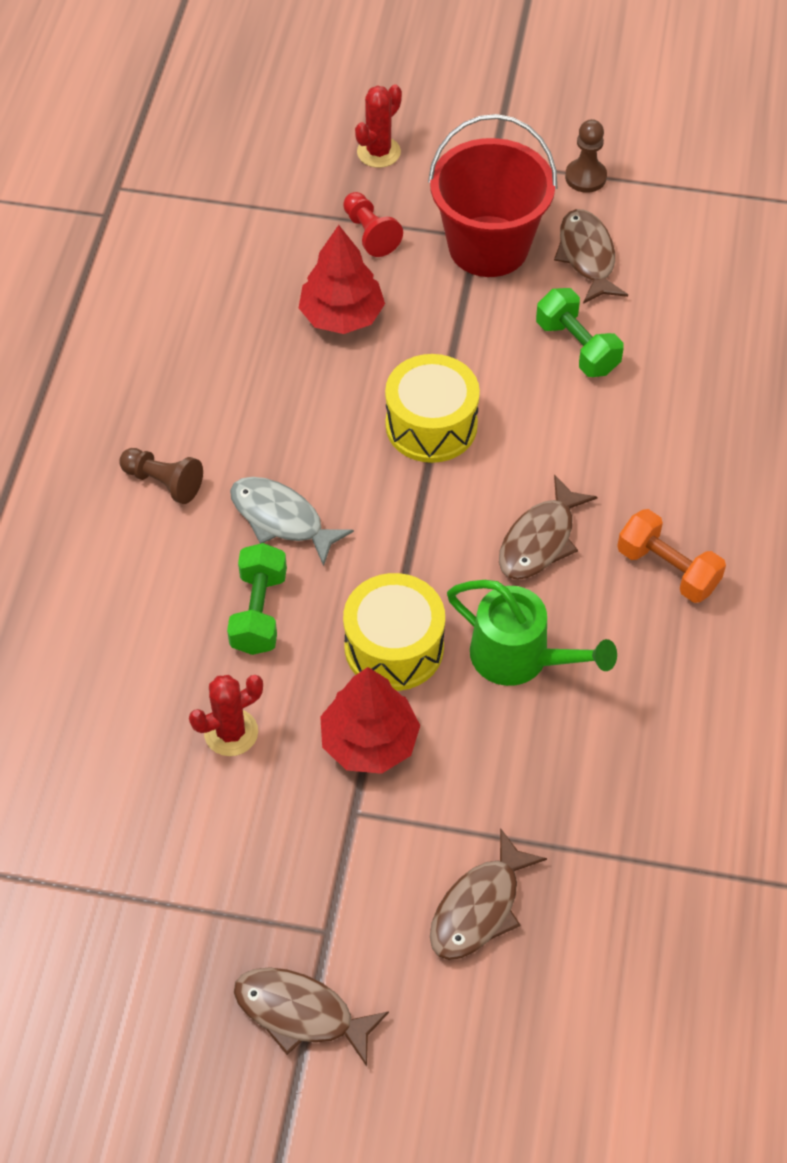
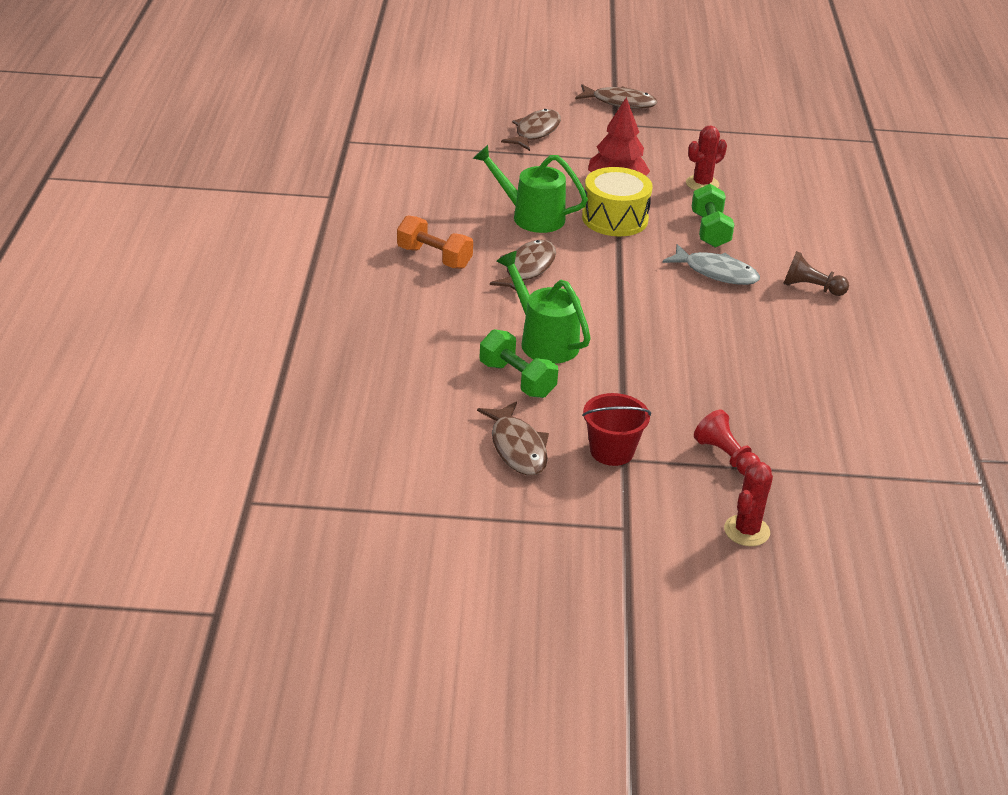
camera: 170 degrees right, 20 degrees down
red tree [299,225,385,334] -> none
yellow drum [385,354,480,463] -> none
red bucket [428,114,558,277] -> red bucket [582,393,651,466], size x0.57
brown pawn [565,119,607,193] -> none
none -> green watering can [496,251,591,364]

